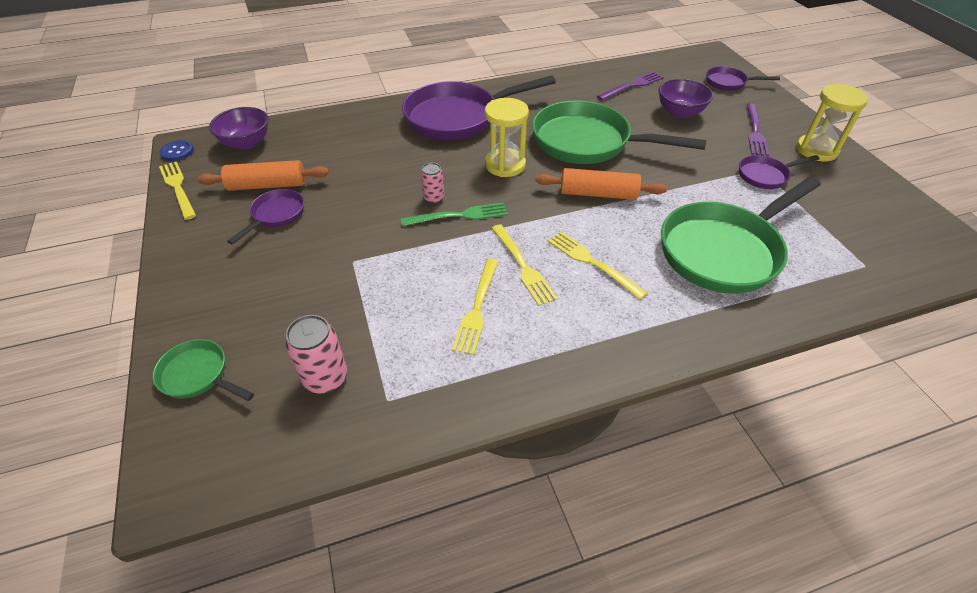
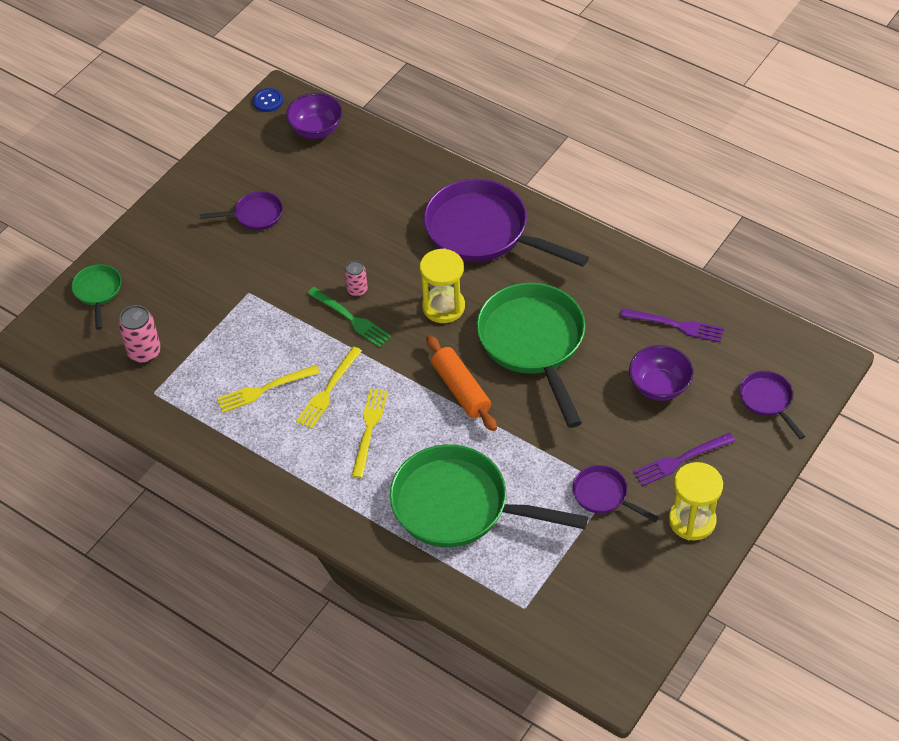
camera: 55 degrees right, 5 degrees up
yellow fork [159,161,196,220] -> none
orange rolling pin [197,160,329,191] -> none

